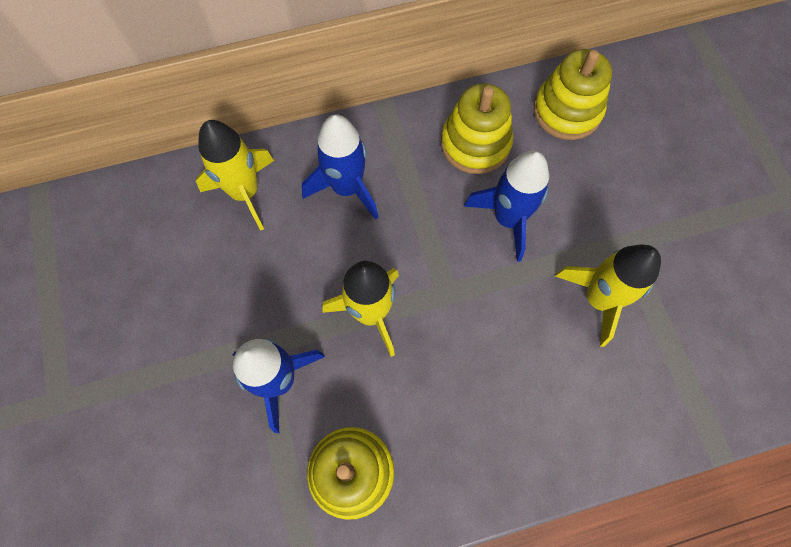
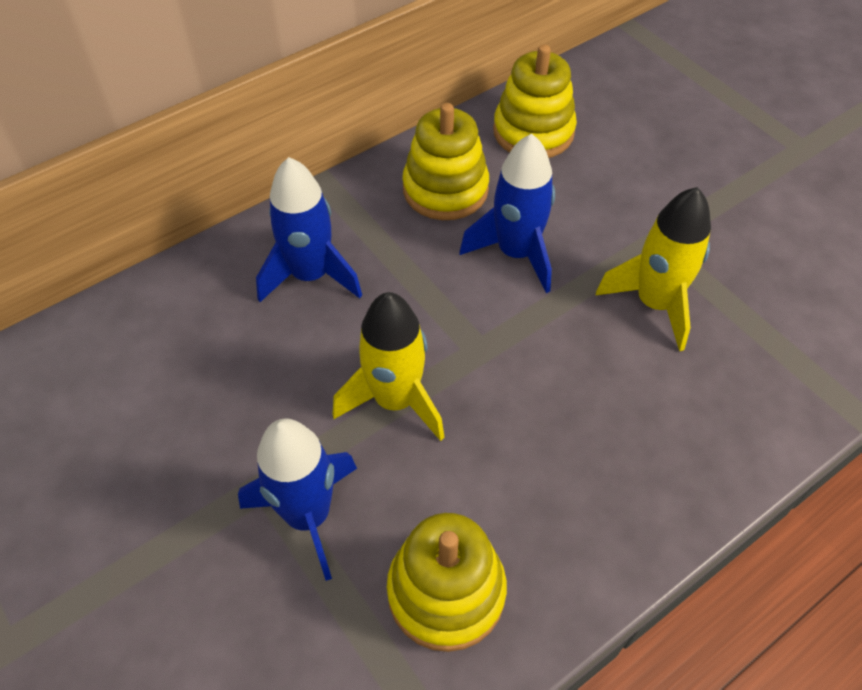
camera: 20 degrees left, 15 degrees down
yellow rocket [196,120,274,231] -> none

